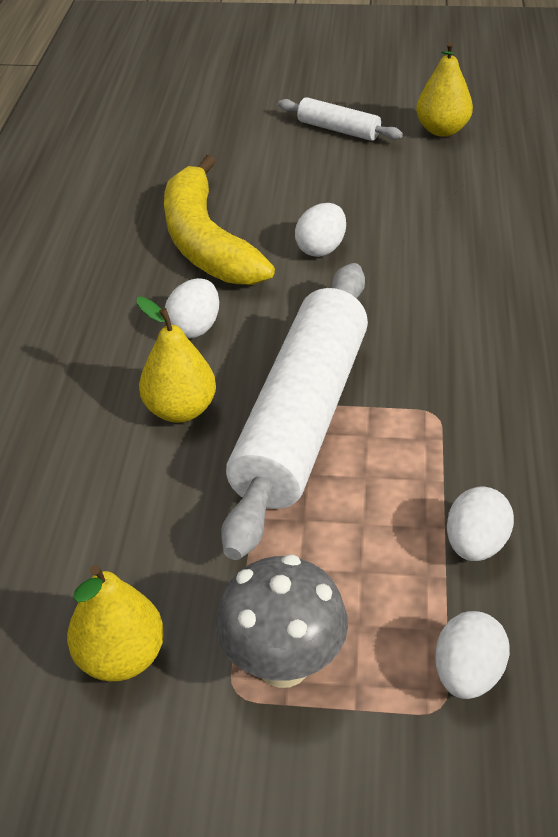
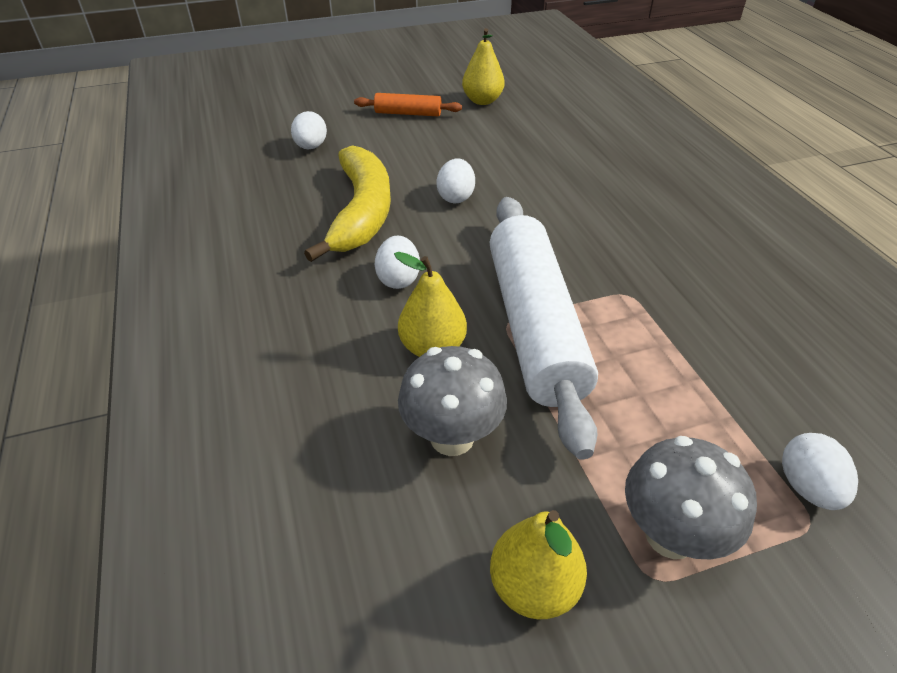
camera: 25 degrees left, 0 degrees up
yellow banana [164,155,275,285] -> yellow banana turned 135 degrees counterclockwise [304,145,391,262]
white rolling pin [278,97,403,141] -> orange rolling pin [354,93,462,116]
white egg [447,486,514,561] -> white egg moved to [291,111,327,149]
none -> grey mushroom [398,346,507,456]

